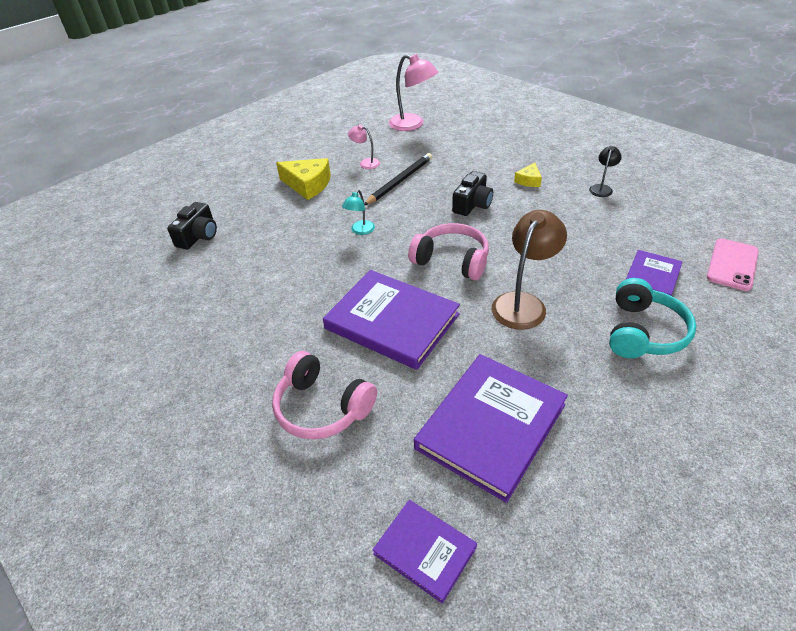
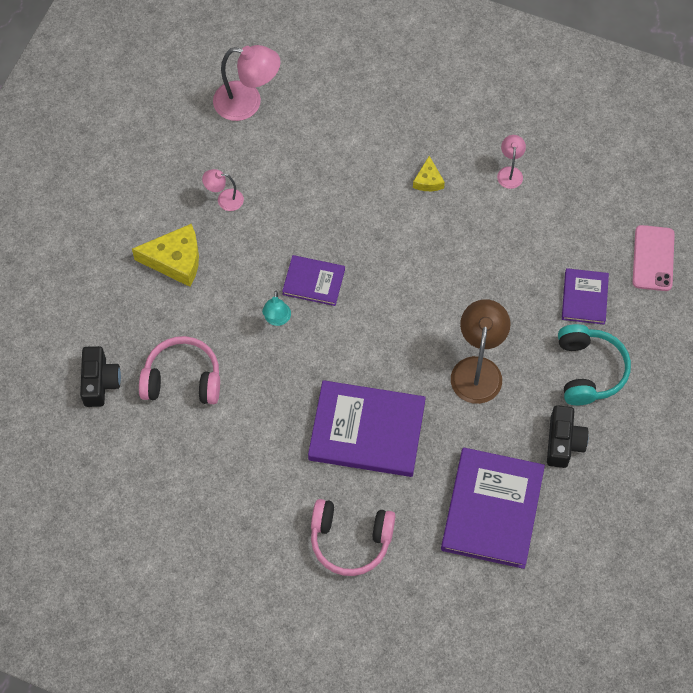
camera: 25 degrees left, 20 degrees up
black pencil [364,153,432,205] -> none
purple book [373,500,477,604] -> purple book moved to [282,255,345,306]
pink headphones [408,223,489,280] -> pink headphones moved to [139,336,220,404]
black camera [452,171,493,216] -> black camera moved to [547,405,589,468]
black lamp [589,146,622,197] -> pink lamp [497,135,526,189]

